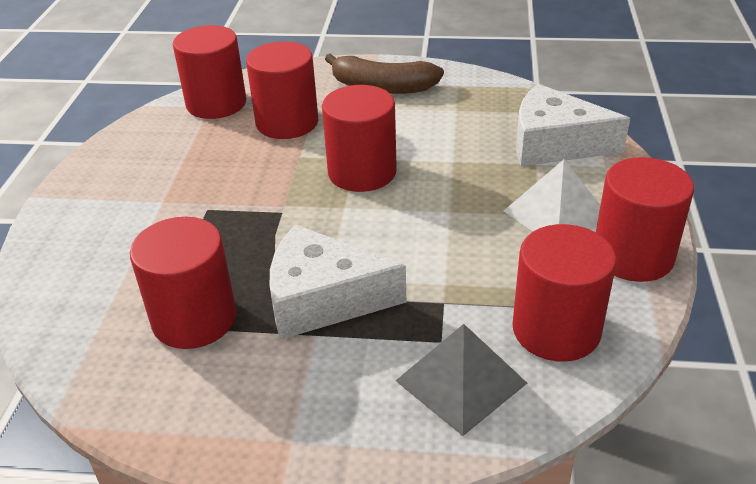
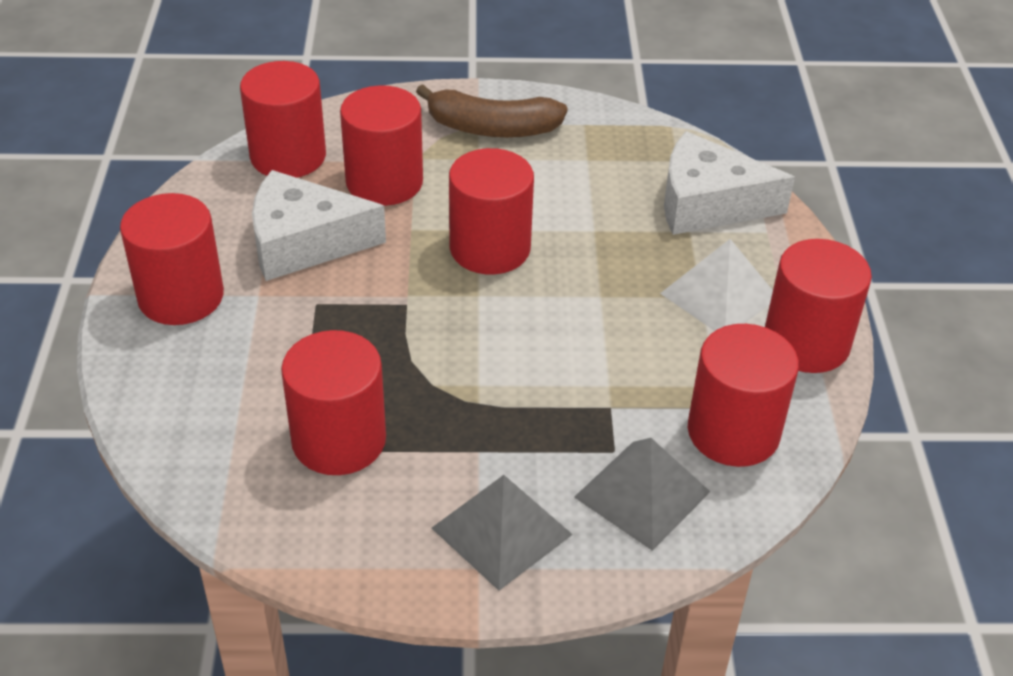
camera: 10 degrees left, 5 degrees up
white cheese [270,224,406,340] -> white cheese moved to [252,170,386,281]
none -> red cylinder [120,193,224,325]
none -> grey pyramid [432,475,573,591]

